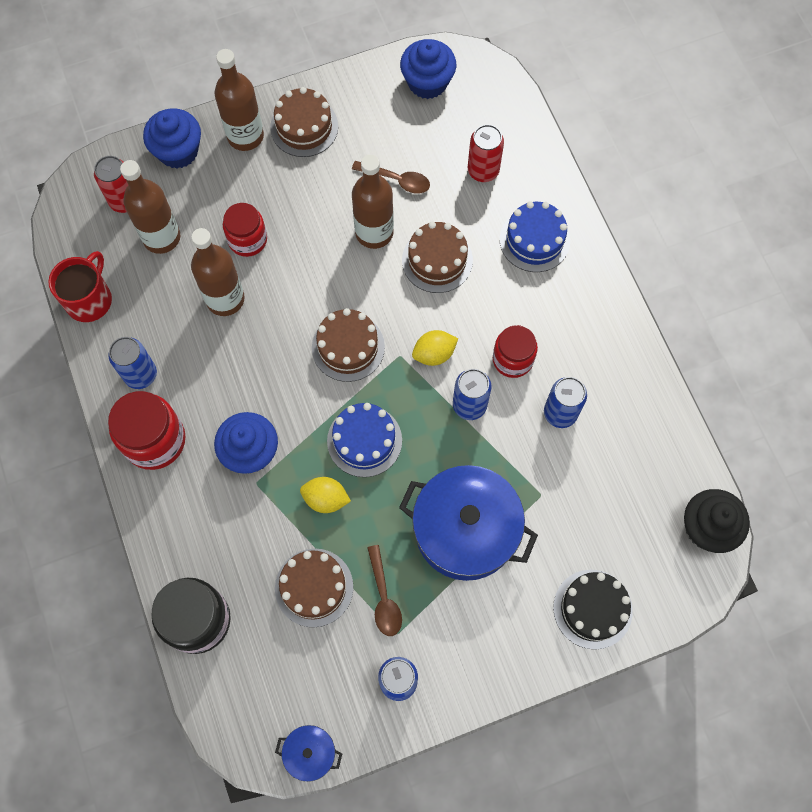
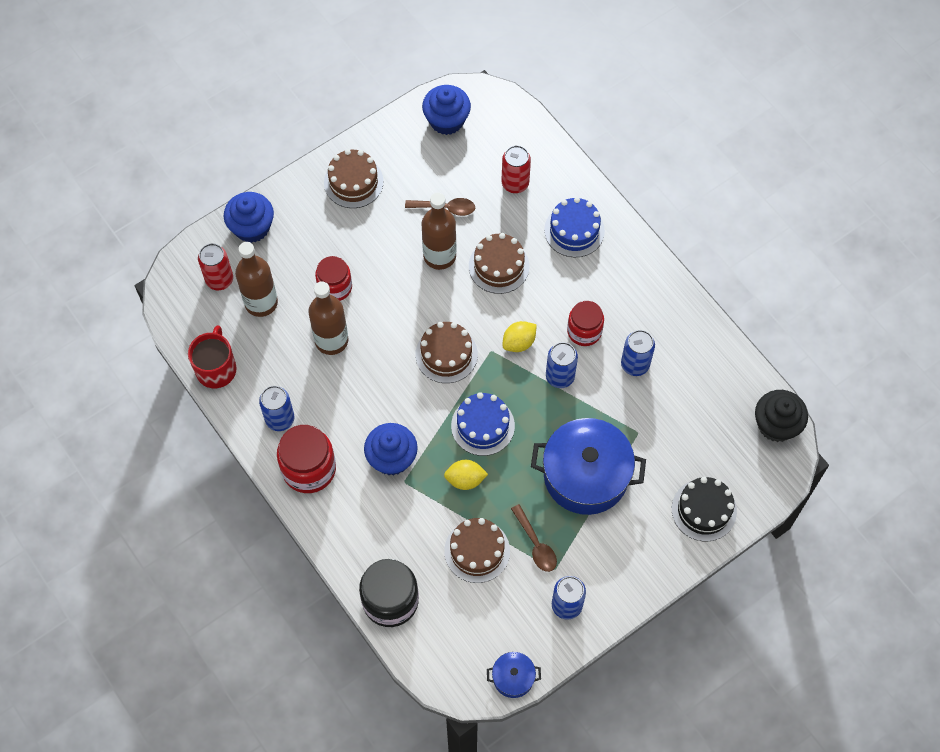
camera: 15 degrees left, 5 degrees down
brown bottle [215,49,264,151] -> none

